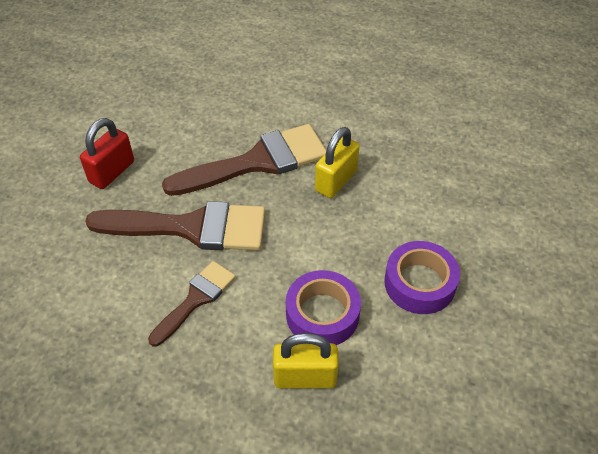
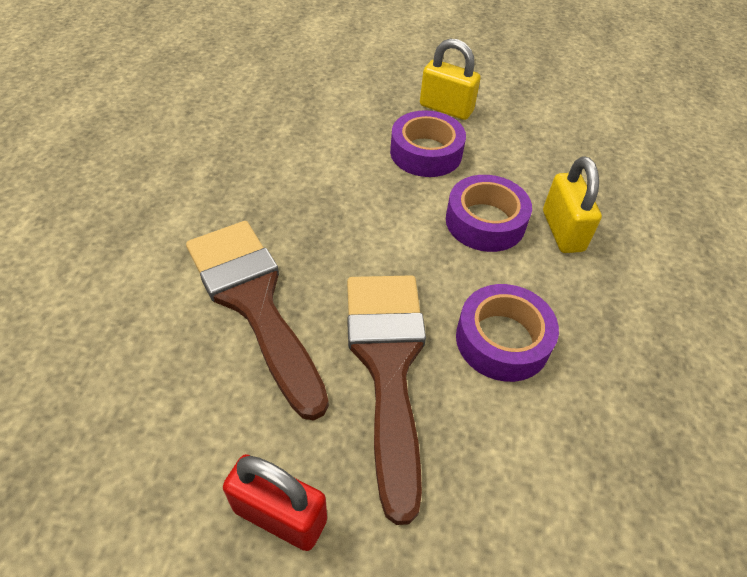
camera: 100 degrees left, 0 degrees up
brown brush [148,261,236,347] -> purple tape [456,284,559,382]
yellow padlock [315,127,360,198] -> yellow padlock moved to [420,38,481,120]

